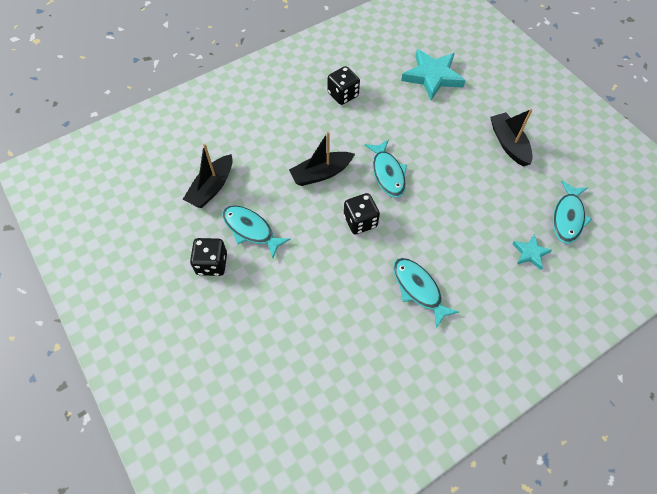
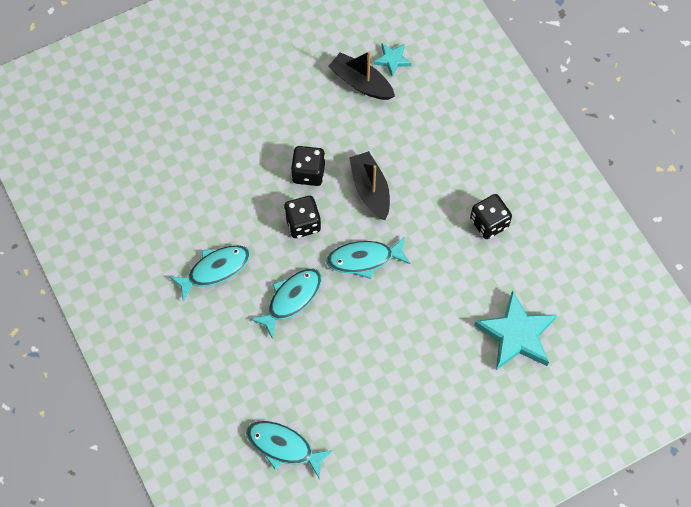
camera: 95 degrees right, 5 degrees up
black dice [190,238,227,276] -> black dice moved to [291,146,325,186]
turquoise fish [222,205,291,258] -> turquoise fish moved to [250,269,322,339]
black boat [490,109,533,167] -> none
turquoise star [512,234,552,270] -> turquoise star moved to [373,43,412,77]

